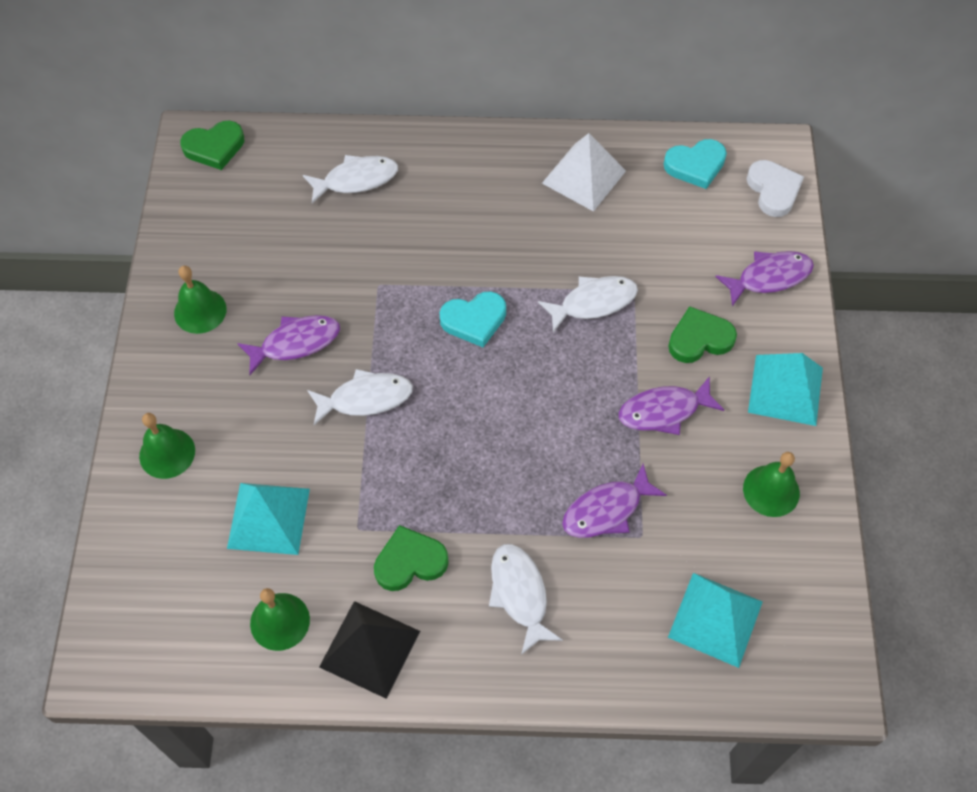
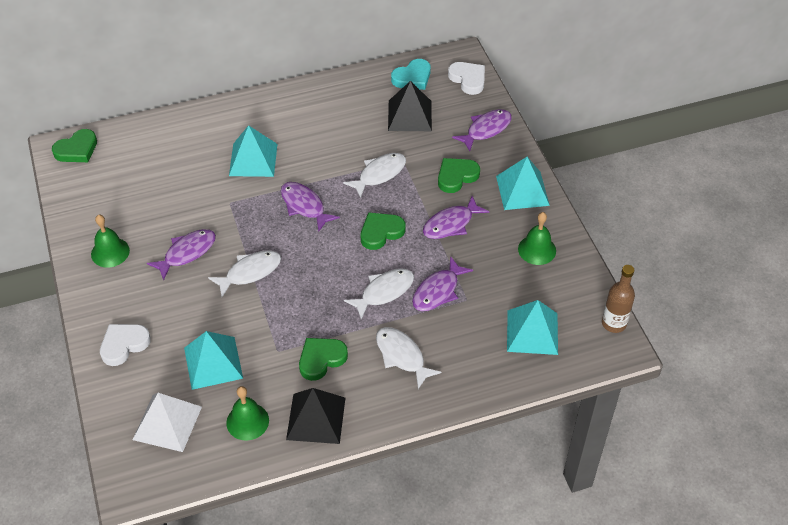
camera: 20 degrees left, 10 degrees down
green bell [139,413,195,479] -> white heart [100,324,151,366]
white fish [303,155,398,204] -> white fish moved to [344,269,414,320]
turquoise heart [439,292,506,347] -> purple fish [281,182,340,232]
white pyramid [542,133,626,212] -> white pyramid moved to [132,393,202,452]
none -> turquoise pyramid [229,125,277,177]
none -> green heart [361,212,405,250]
none -> black pyramid [388,81,432,131]
none -> brown bottle [602,265,635,333]

